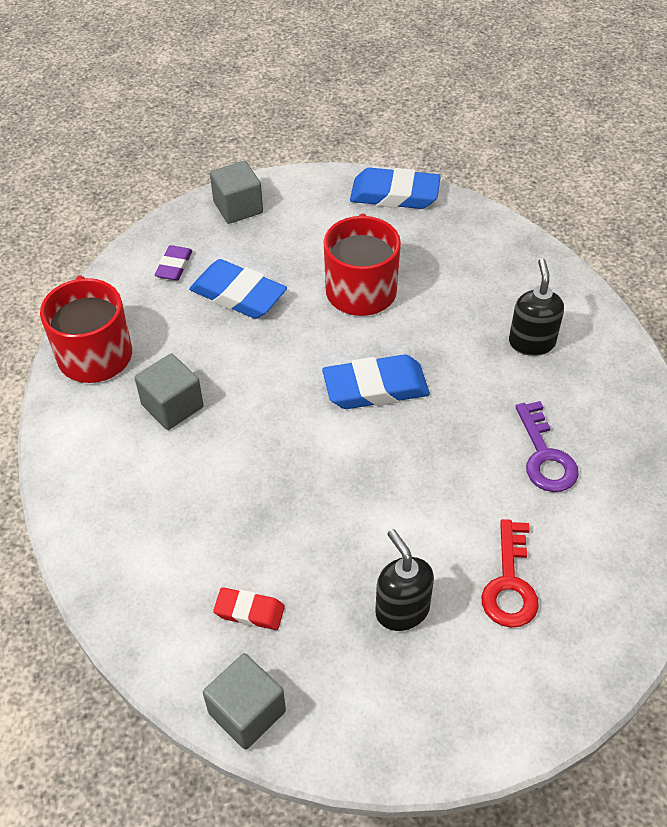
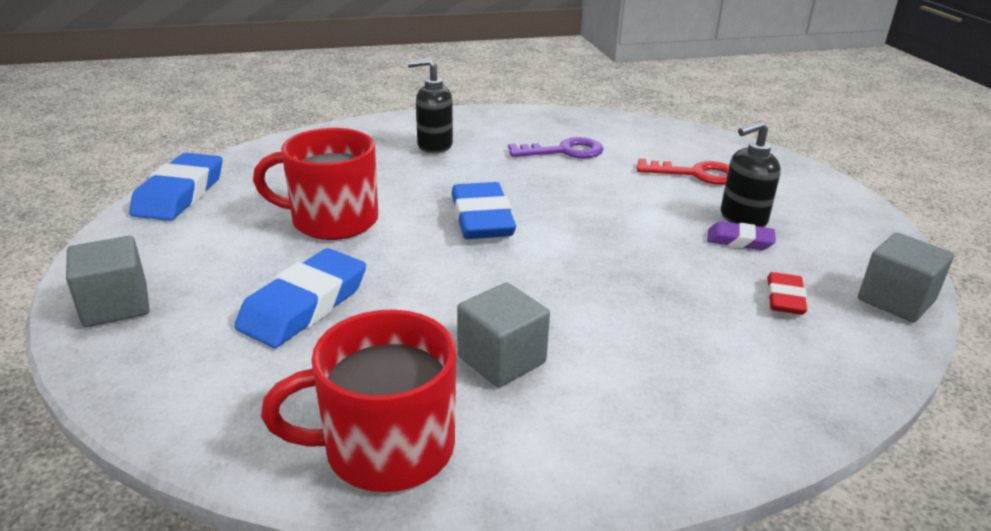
camera: 90 degrees left, 20 degrees down
purple eraser [155,245,193,280] -> purple eraser moved to [707,221,776,250]

